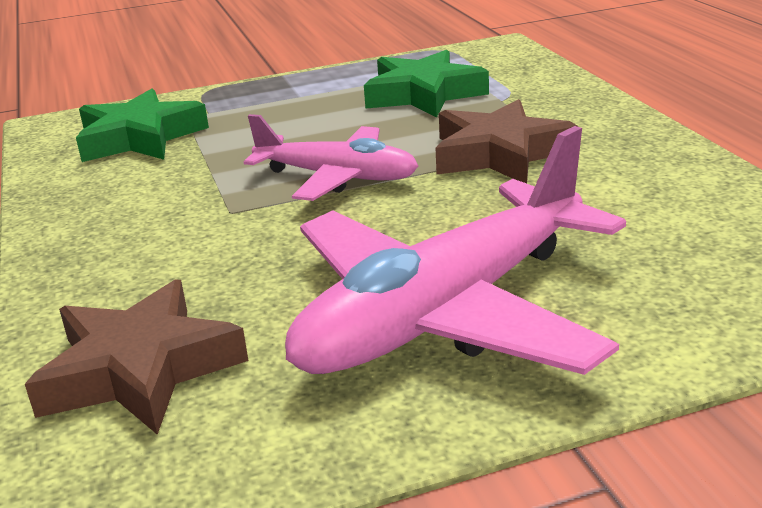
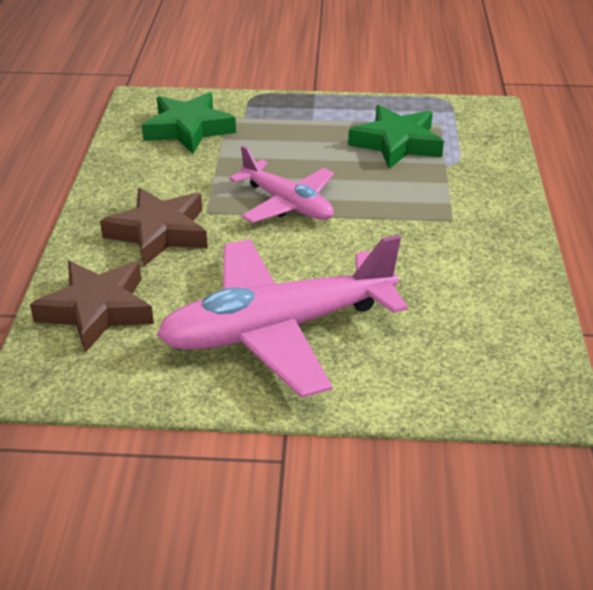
camera: 20 degrees right, 10 degrees up
brown star [436,99,578,183] -> brown star moved to [100,188,208,266]

